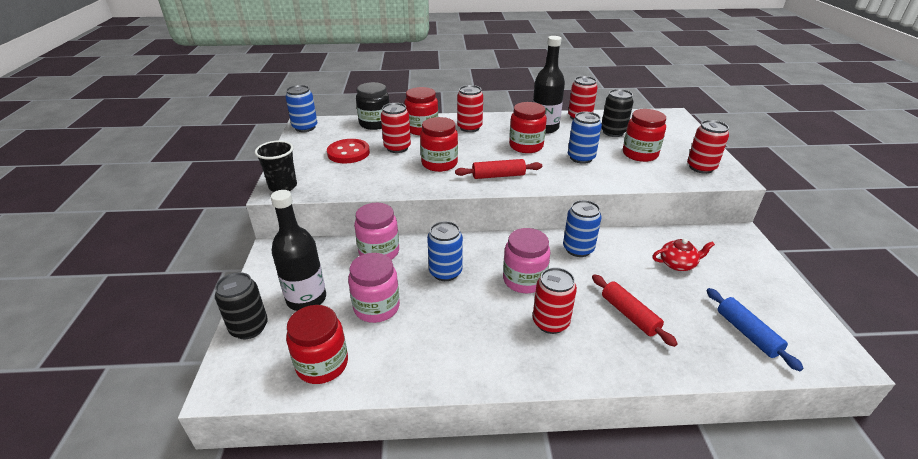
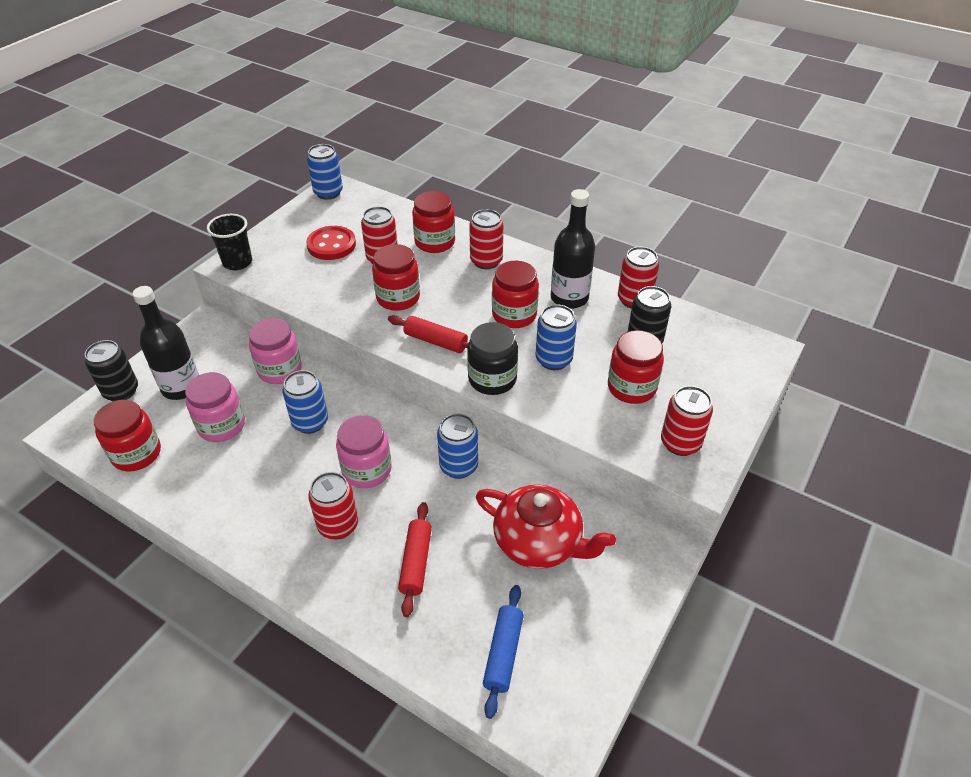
camera: 35 degrees right, 10 degrees up
black jar [356,82,390,130] -> black jar moved to [467,322,518,395]
red teapot [652,239,715,271] -> red teapot [476,485,616,569], size x1.88

